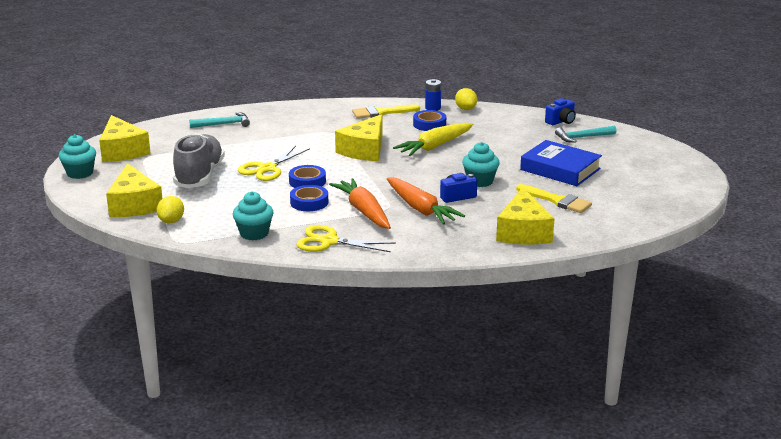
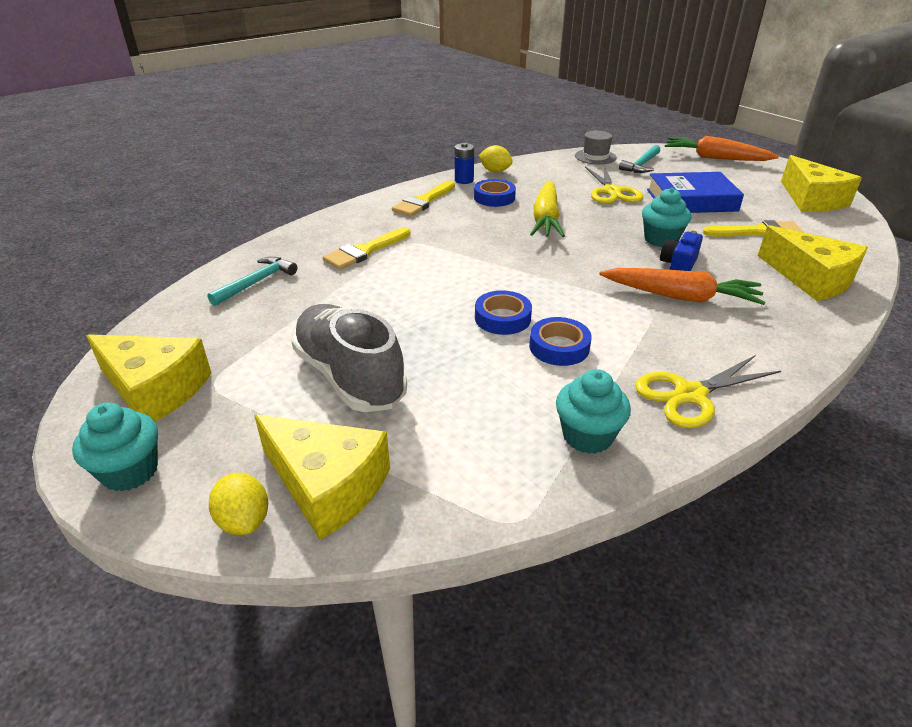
camera: 40 degrees left, 10 degrees up
yellow lemon [157,196,184,223] -> yellow lemon moved to [209,473,268,535]
yellow scissors [238,146,310,181] -> yellow scissors moved to [585,166,643,204]
orange carrot [329,178,391,229] -> orange carrot moved to [665,136,779,161]
yellow cheese [335,114,382,161] -> yellow cheese moved to [781,155,862,212]
blue camera [545,98,576,125] -> grey hat [575,131,617,165]
none -> yellow brush [323,227,411,270]

